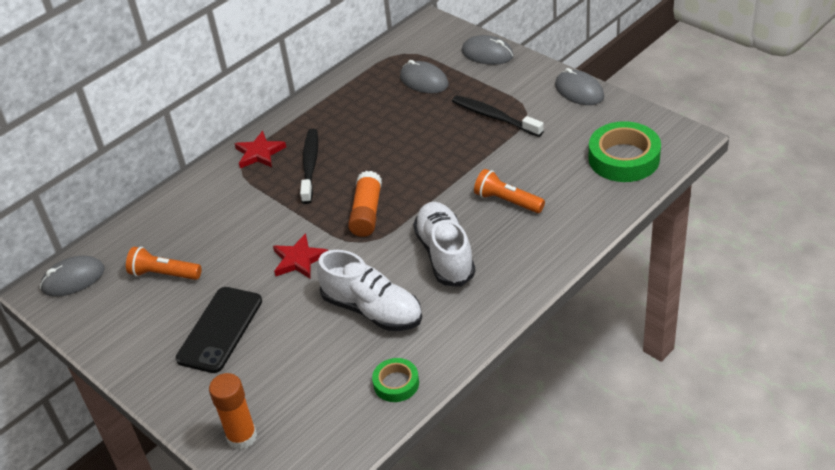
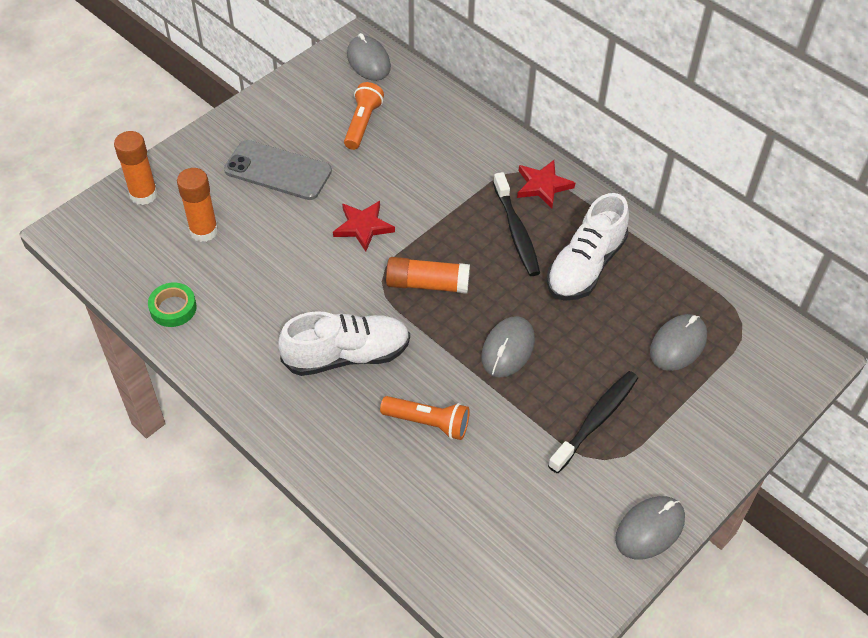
camera: 85 degrees right, 10 degrees up
black phone [176,287,262,373] -> grey phone [224,140,332,200]
black toothbrush [300,129,318,204] -> black toothbrush turned 75 degrees clockwise [493,172,540,276]
white shoe [317,250,422,331] -> white shoe moved to [547,193,629,301]
grey mouse [462,35,514,65] -> grey mouse moved to [481,316,535,377]
orange flashlight [474,169,545,213] -> orange flashlight turned 75 degrees clockwise [380,396,470,440]
green tape [589,121,661,182] -> none
none -> orange glue stick [177,168,218,242]

